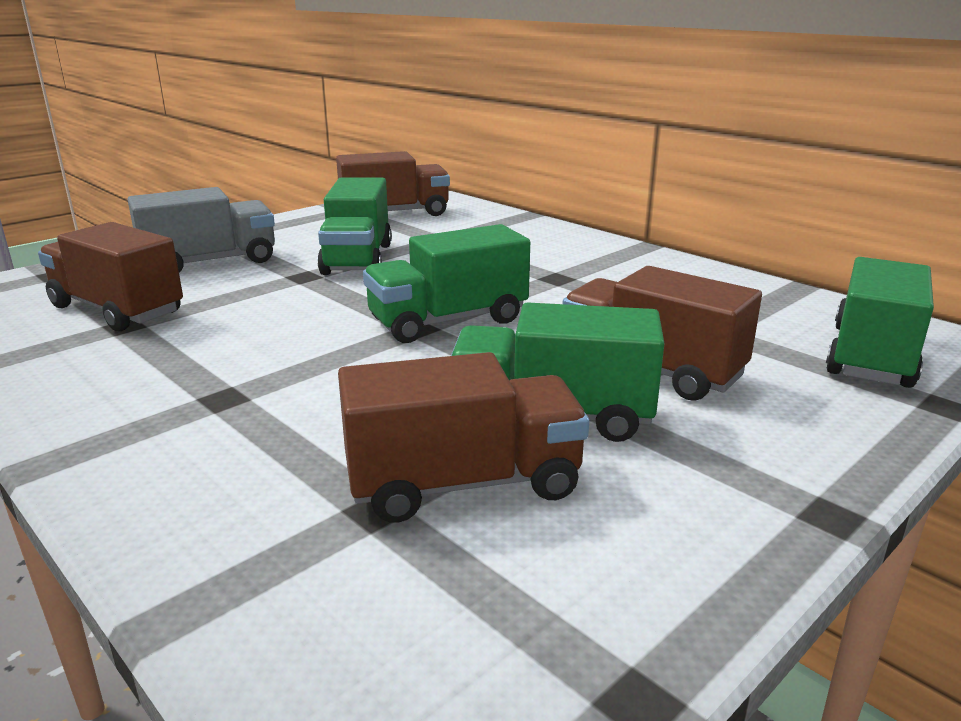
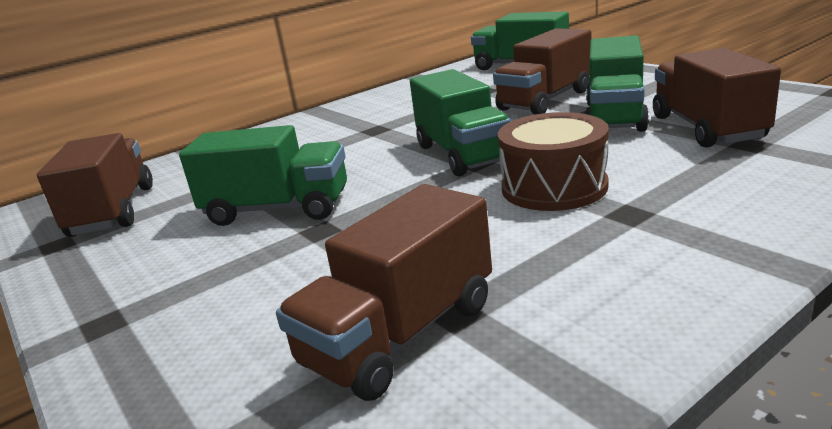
camera: 80 degrees left, 0 degrees up
grey truck [127,187,275,272] -> none
none -> brown drum [498,112,609,211]

